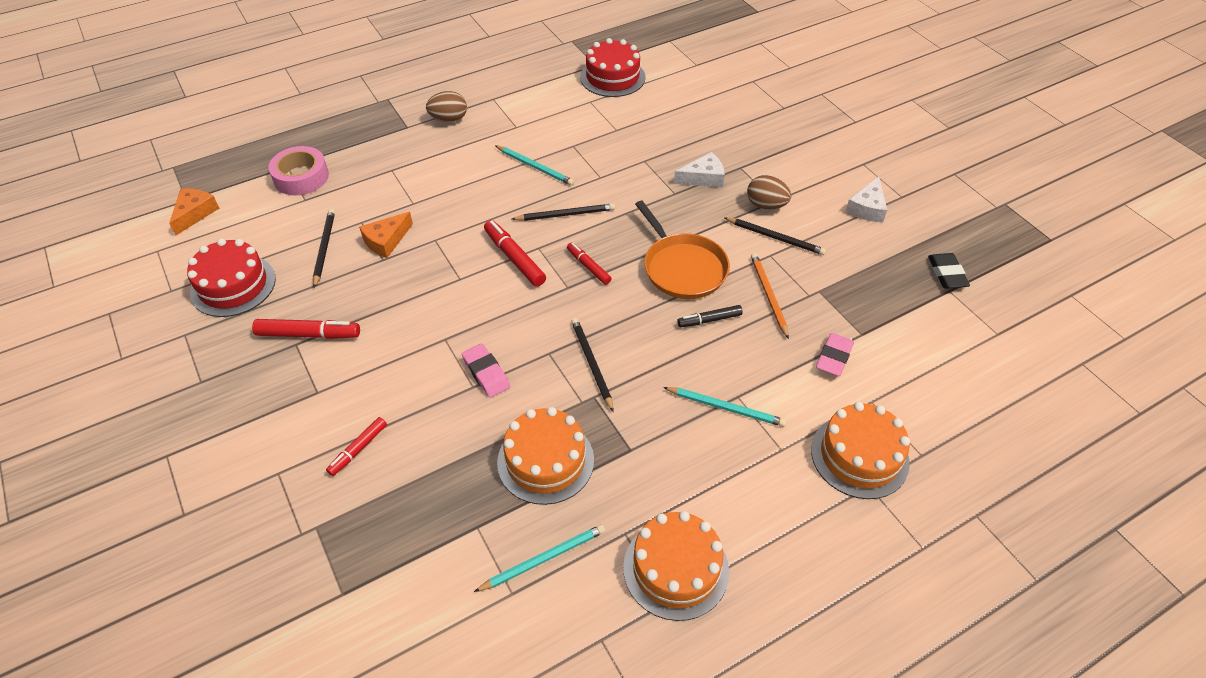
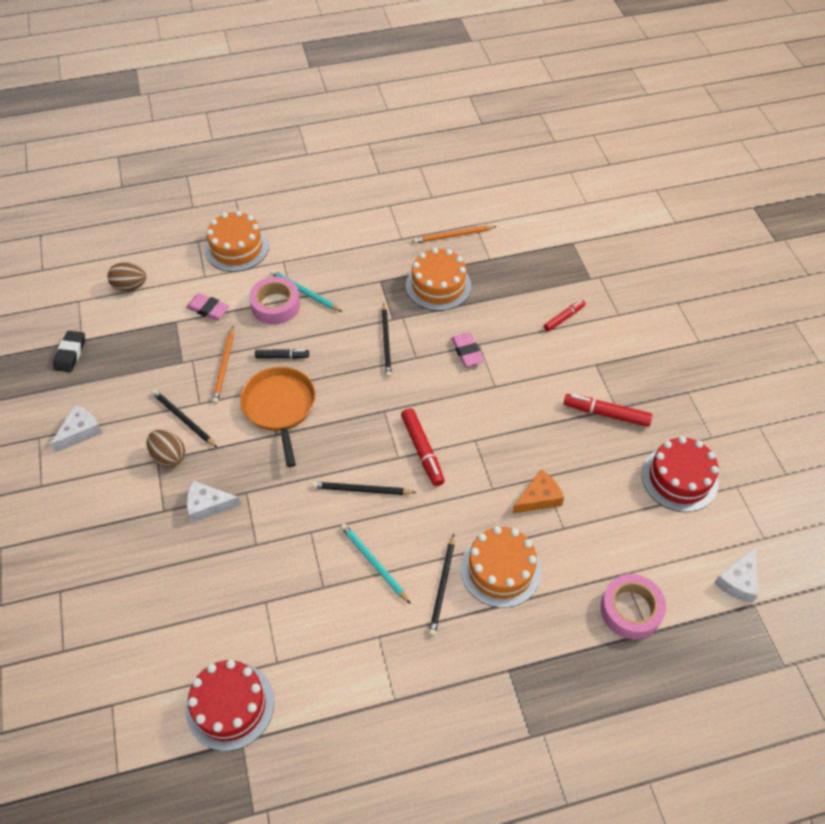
camera: 165 degrees left, 5 degrees up
orange cheese [169,188,219,235] -> white cheese [714,547,758,603]
black pencil [313,209,335,288] -> black pencil moved to [428,534,455,636]
brown egg [426,91,467,122] -> brown egg moved to [107,262,146,291]
turquoise pencil [474,524,605,592] -> orange pencil [413,226,497,243]
red marker [567,242,612,285] -> none
orange cake [623,511,729,621] -> orange cake moved to [461,526,541,608]
pink eraser [816,333,854,376] -> pink eraser turned 75 degrees clockwise [186,293,230,320]
none -> pink tape [249,277,300,325]

